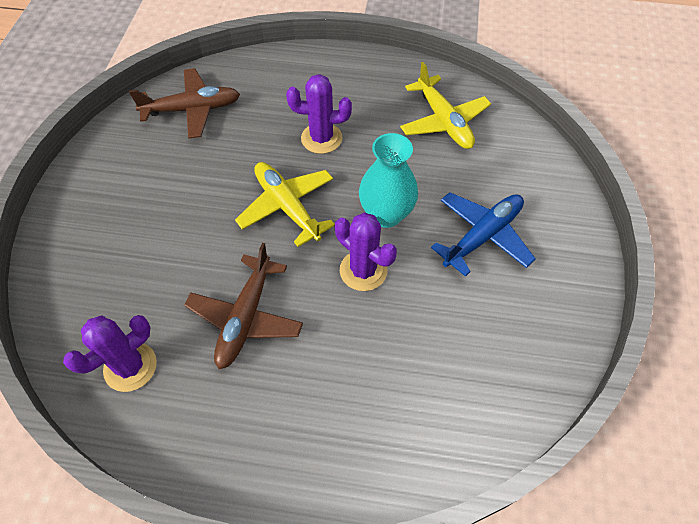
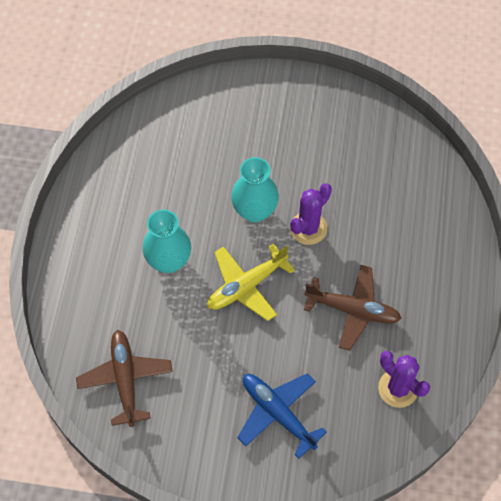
camera: 90 degrees left, 5 degrees up
purple cactus [286,74,352,154] -> turquoise vase [142,209,191,273]
yellow plane [400,62,491,149] -> none
blue plane [431,192,536,277] -> blue plane moved to [237,373,327,459]

